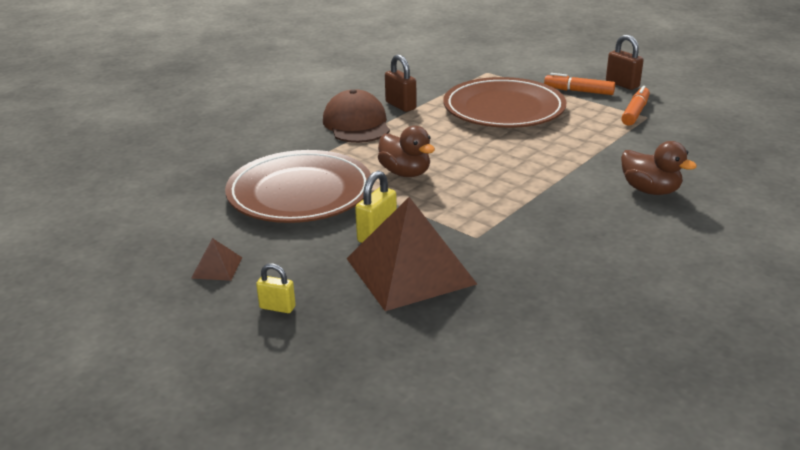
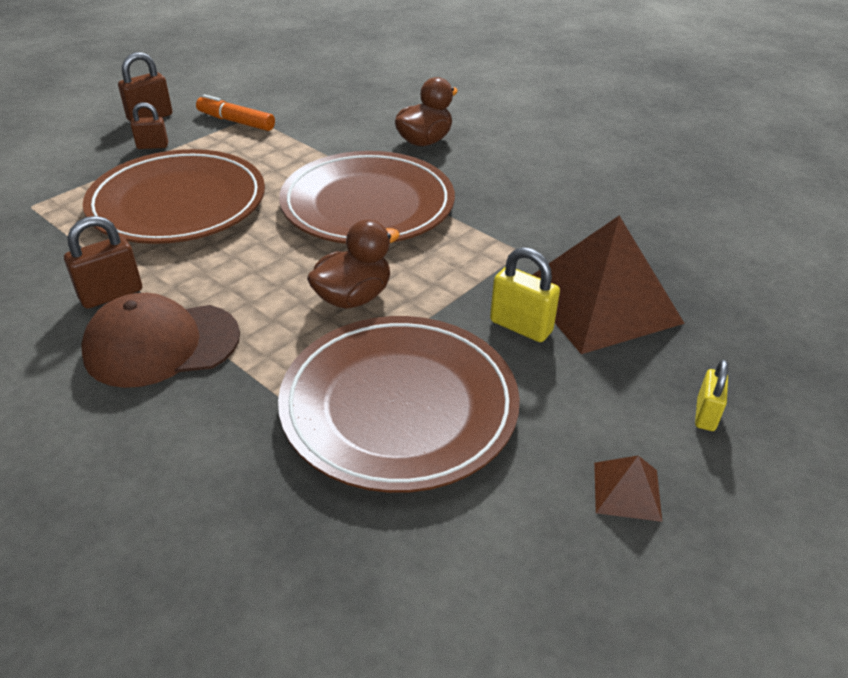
camera: 90 degrees left, 10 degrees up
orange marker [544,73,615,95] -> brown padlock [131,102,168,149]
none -> brown plate [279,151,455,244]

